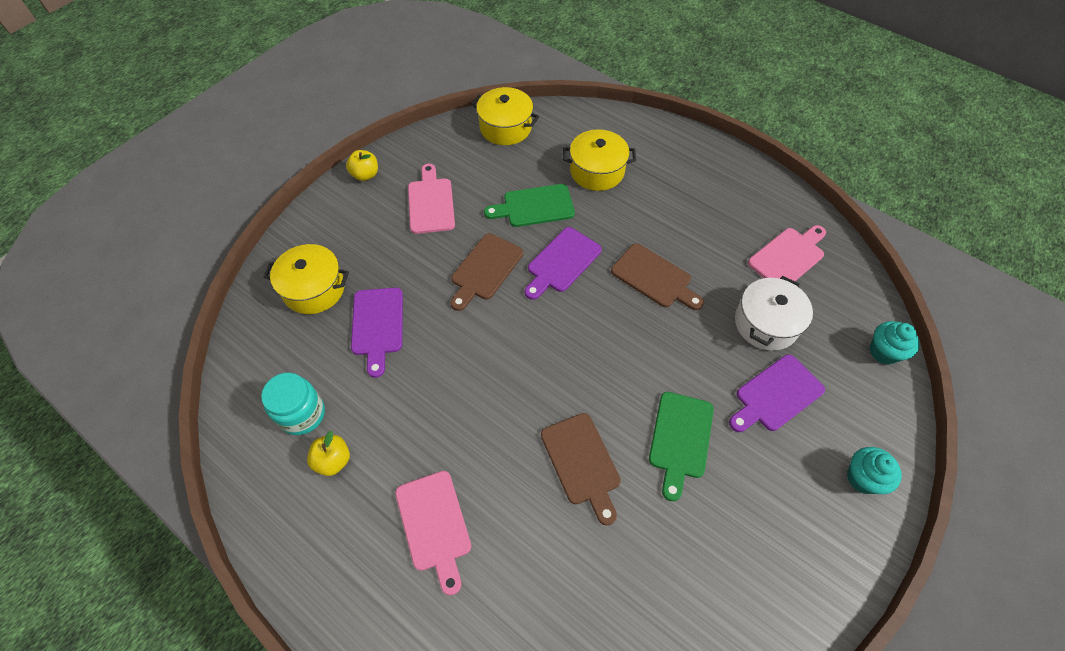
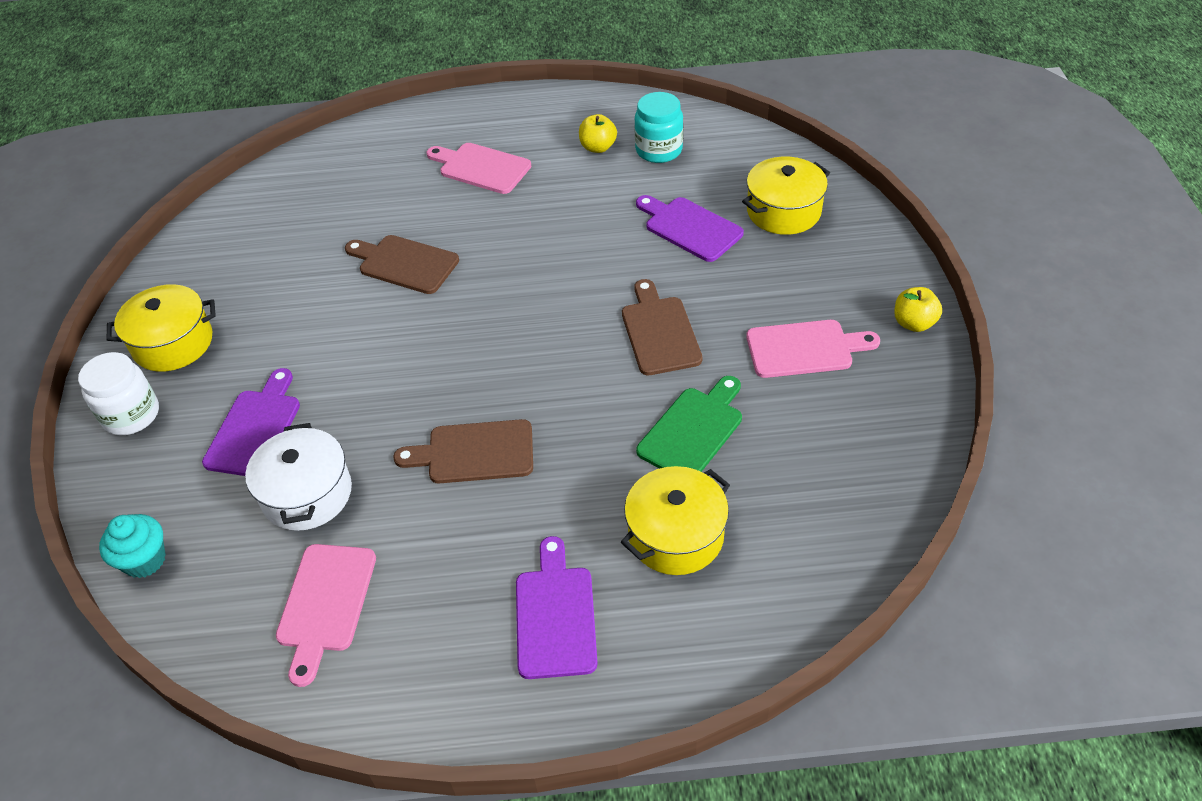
camera: 140 degrees right, 10 degrees down
pink cutting board [408,164,455,234] -> pink cutting board turned 45 degrees counterclockwise [746,320,880,378]
yellow pot [471,87,539,145] -> yellow pot moved to [107,284,216,372]
purple cutting board [525,227,602,300] -> purple cutting board moved to [516,536,598,679]
green cutting board [649,392,714,501] -> none
turquoise cupcake [847,447,902,494] -> white jar [78,352,159,435]

